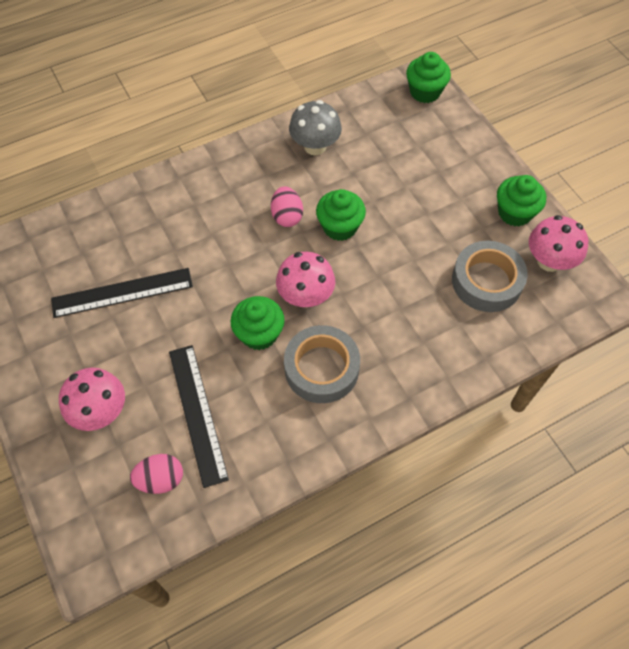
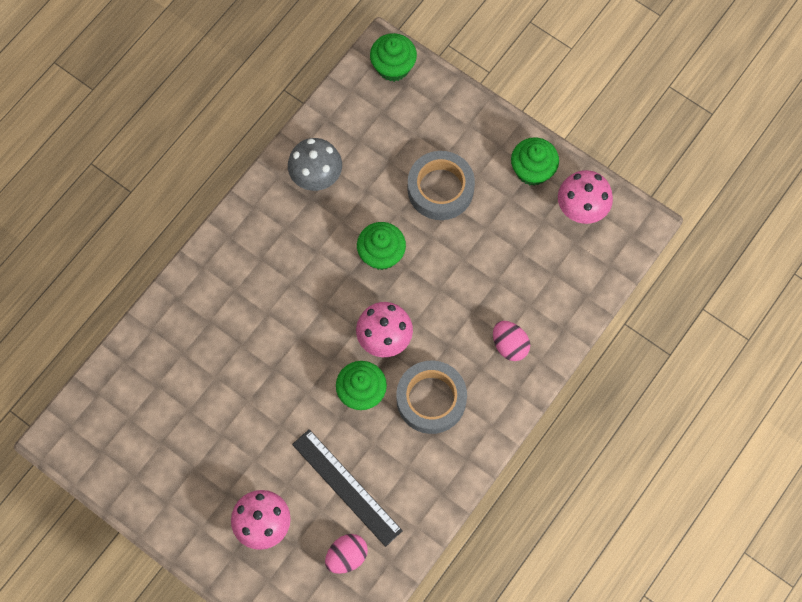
camera: 25 degrees left, 10 degrees up
black ruler [51,268,193,318] -> none
pink egg [271,186,303,227] -> pink egg moved to [493,321,530,361]
grey tape [452,241,528,312] -> grey tape moved to [408,151,475,220]

